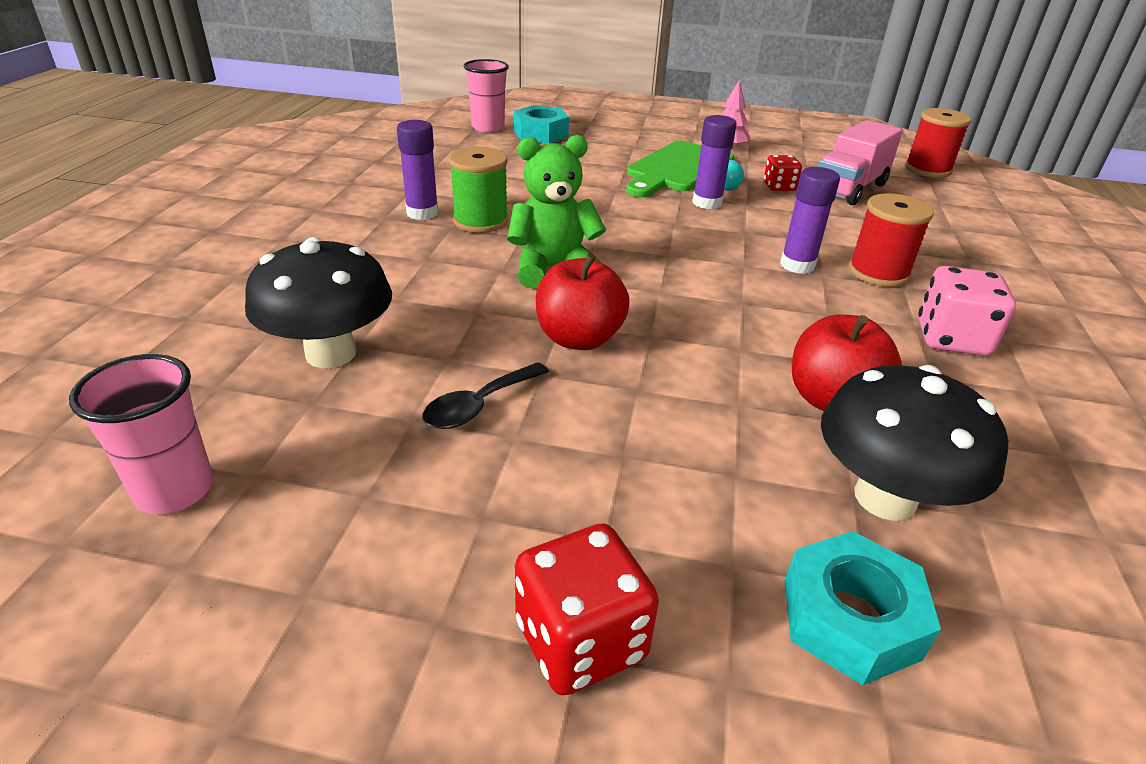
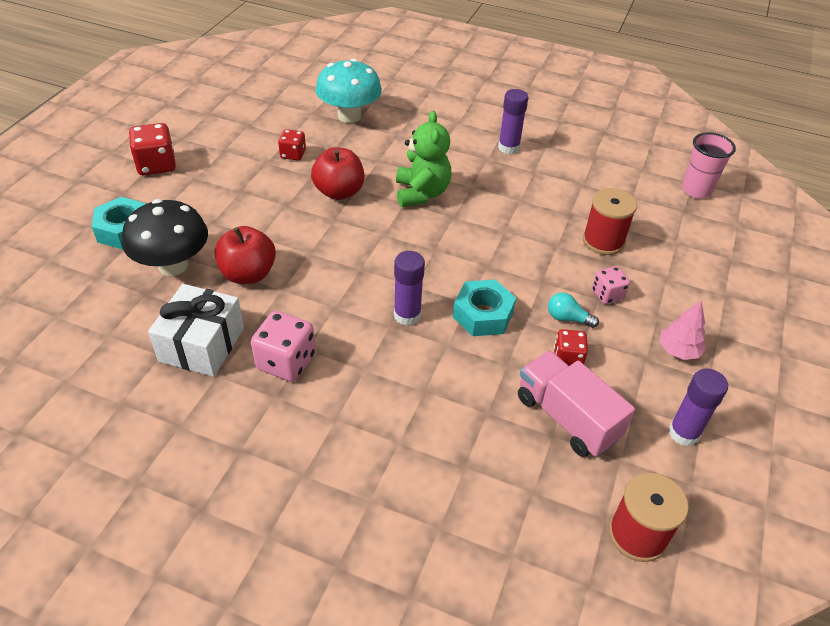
camera: 100 degrees right, 10 degrees up
pink cup [69,354,213,514] -> none
black mushroom [245,237,392,368] -> turquoise mushroom [316,59,382,123]
black spoon [422,362,549,429] -> red dice [278,129,306,160]
green spool [449,147,508,233] -> none
turquoise nut [514,105,569,144] -> turquoise nut moved to [453,280,516,336]
green cutting board [626,141,734,197] -> pink dice [592,266,630,304]
purple glue stick [692,115,737,209] -> purple glue stick moved to [669,369,728,446]
red spool [848,193,934,287] -> red spool moved to [583,188,637,255]
none -> white gift [148,284,244,377]

